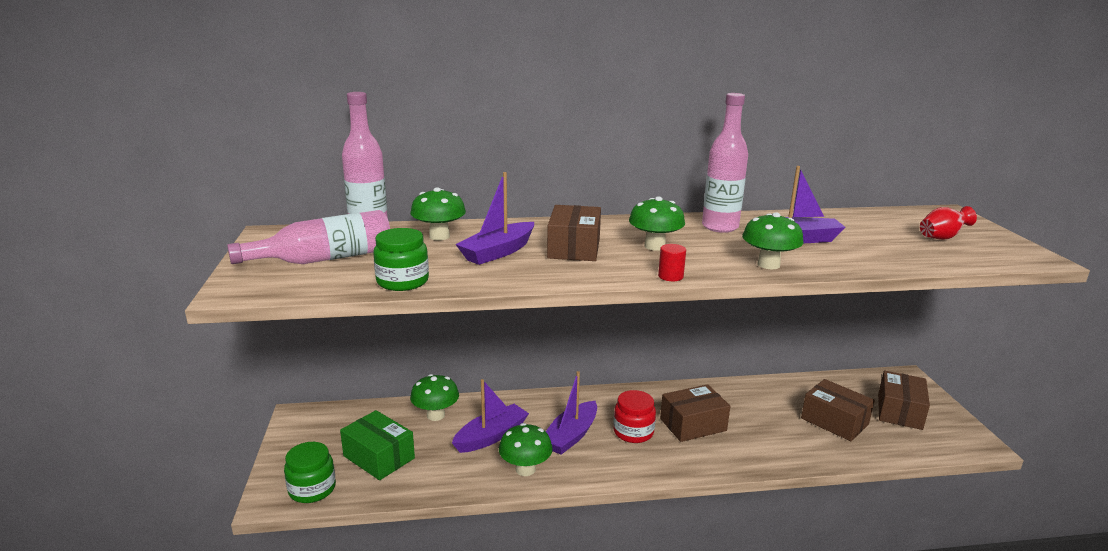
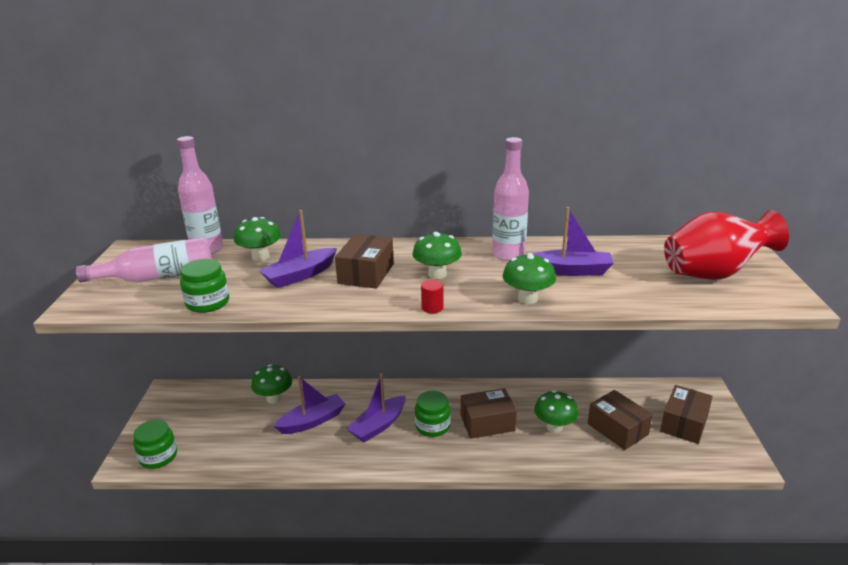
camera: 10 degrees right, 5 degrees up
green box [340,410,415,480] -> none
green mushroom [499,423,553,476] -> green mushroom moved to [534,390,578,433]
red jar [613,390,656,443] -> green jar [415,391,451,437]
red vase [920,206,977,240] -> red vase [664,210,789,280], size x2.18

